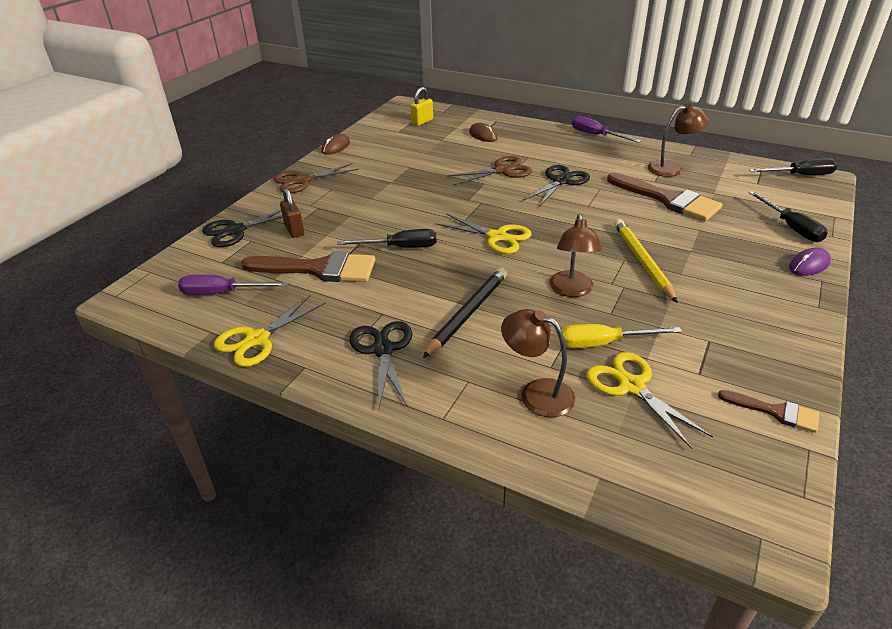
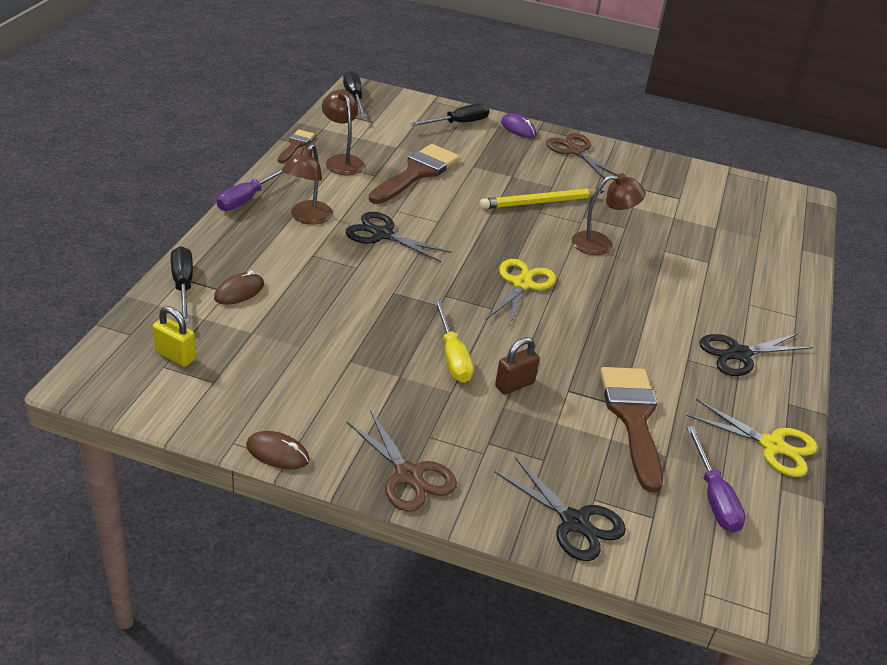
camera: 105 degrees left, 0 degrees up
brown padlock [280,188,304,238] -> brown padlock moved to [495,337,540,395]
black screwdriver [337,229,437,248] -> black screwdriver moved to [171,246,193,323]
black pencil [423,268,507,358] -> none
brown scissors [447,156,532,185] -> brown scissors moved to [546,133,617,179]
brown lamp [501,309,575,418] -> brown lamp moved to [282,144,333,224]
yellow screwdriver [561,324,682,348] -> yellow screwdriver moved to [434,300,474,383]
yellow scissors [586,352,713,449] -> none
brown brush [718,390,819,433] -> brown brush moved to [277,129,315,163]

